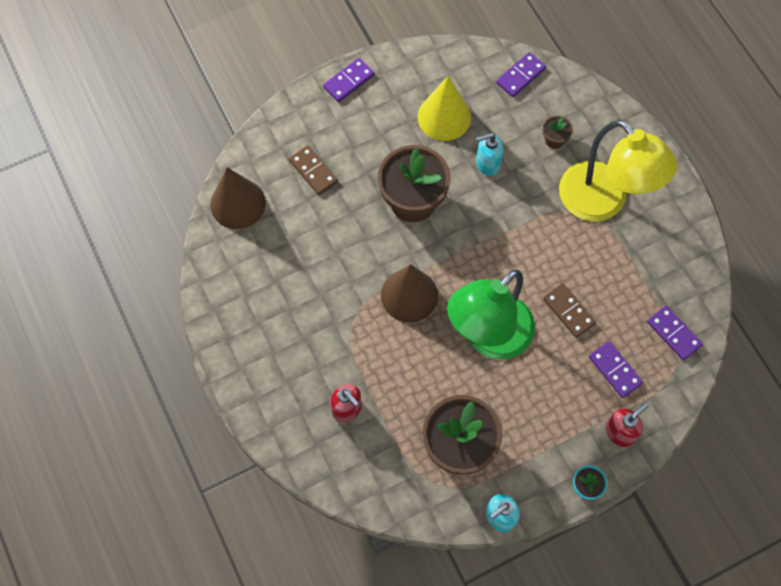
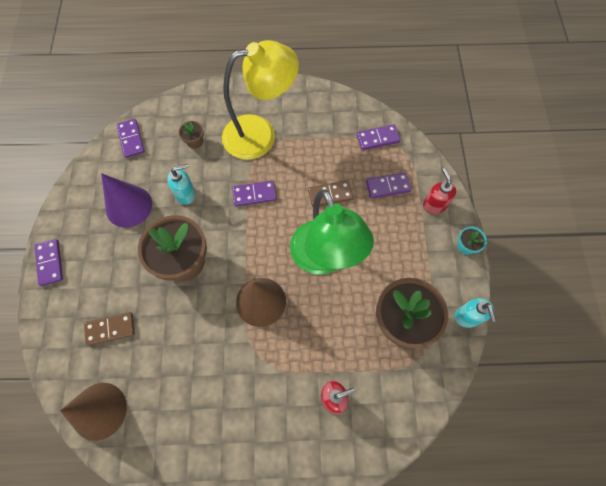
camera: 65 degrees left, 0 degrees up
yellow cone [418,76,471,141] -> purple cone [101,173,152,228]
turquoise soap dispenser [476,133,504,176] -> turquoise soap dispenser turned 120 degrees counterclockwise [167,164,196,205]
none -> purple domino [232,181,277,206]

